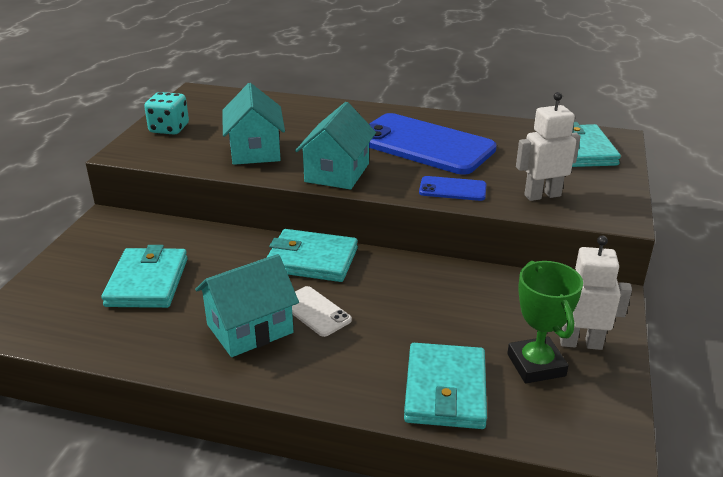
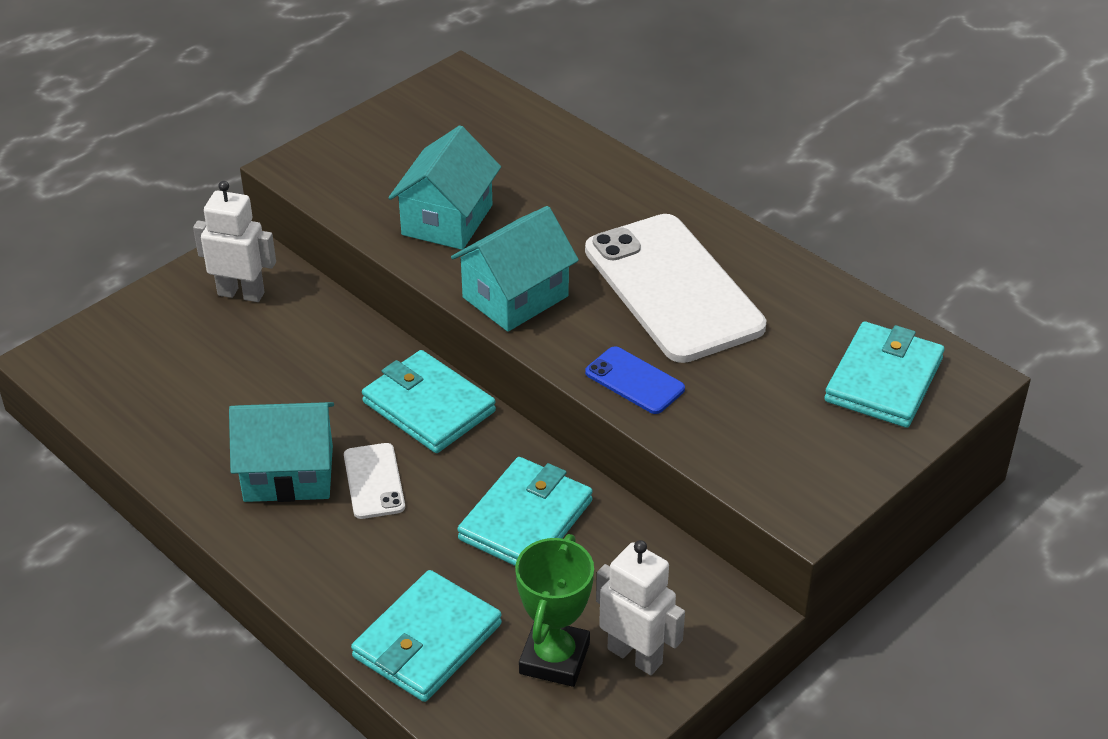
camera: 30 degrees right, 10 degrees up
turquoise wallet [101,245,188,308] -> turquoise wallet moved to [458,457,593,566]
turquoise dice [144,92,189,135] -> none
blue phone [369,113,497,175] -> white phone [585,214,766,363]
white robot [516,92,581,201] -> white robot moved to [193,181,276,302]

